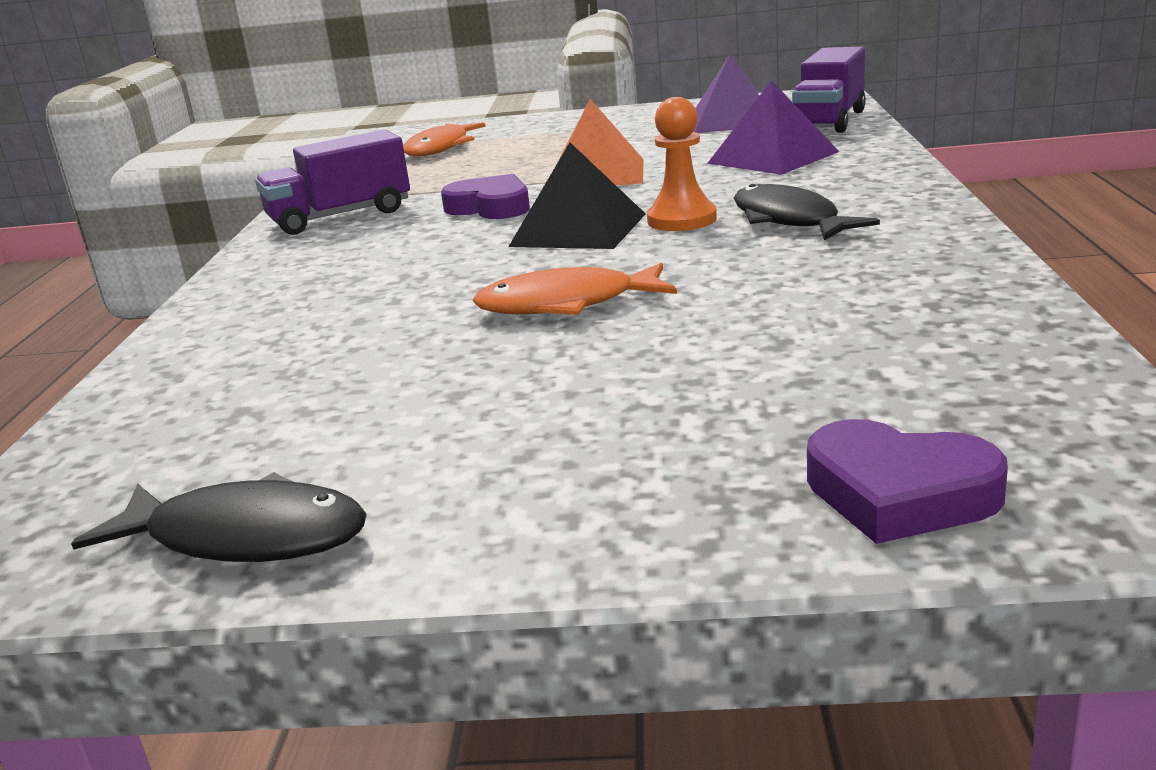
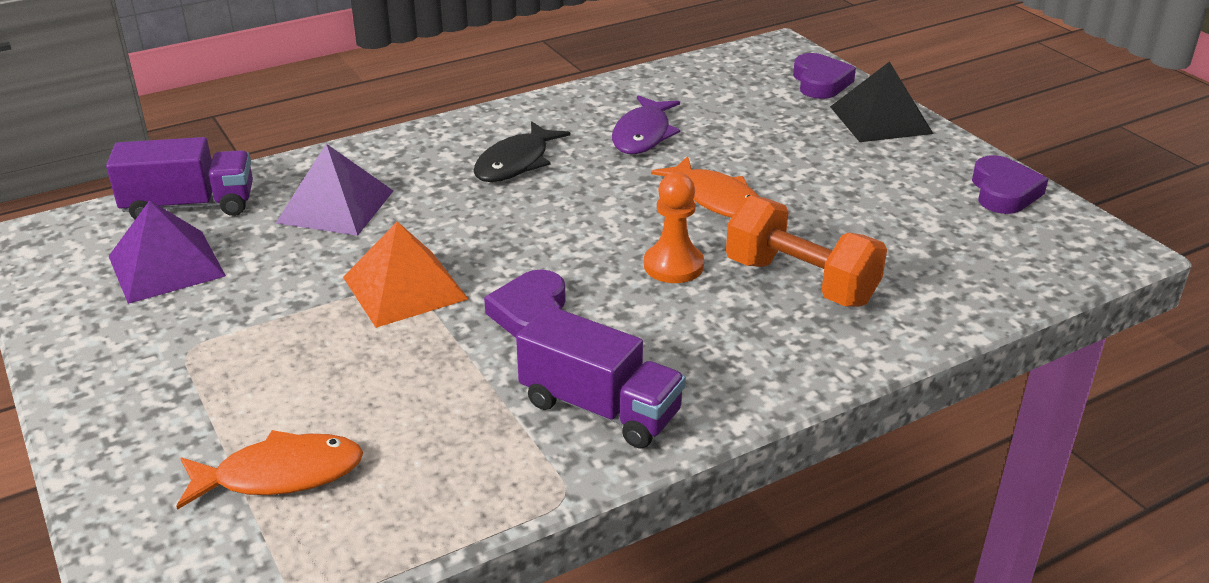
camera: 125 degrees left, 10 degrees up
black fish [71,472,367,562] -> purple heart [972,155,1048,214]
black pyramid [509,142,646,249] -> black pyramid moved to [830,61,933,142]
orange pawn [647,97,717,231] -> orange pawn moved to [644,172,704,283]
none -> purple fish [612,95,680,154]
none -> orange dumbbell [726,195,887,307]

